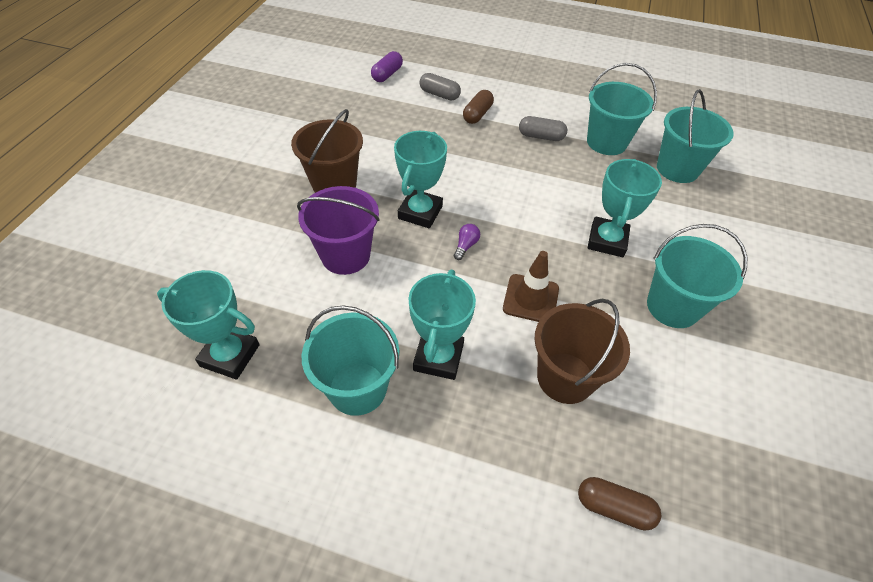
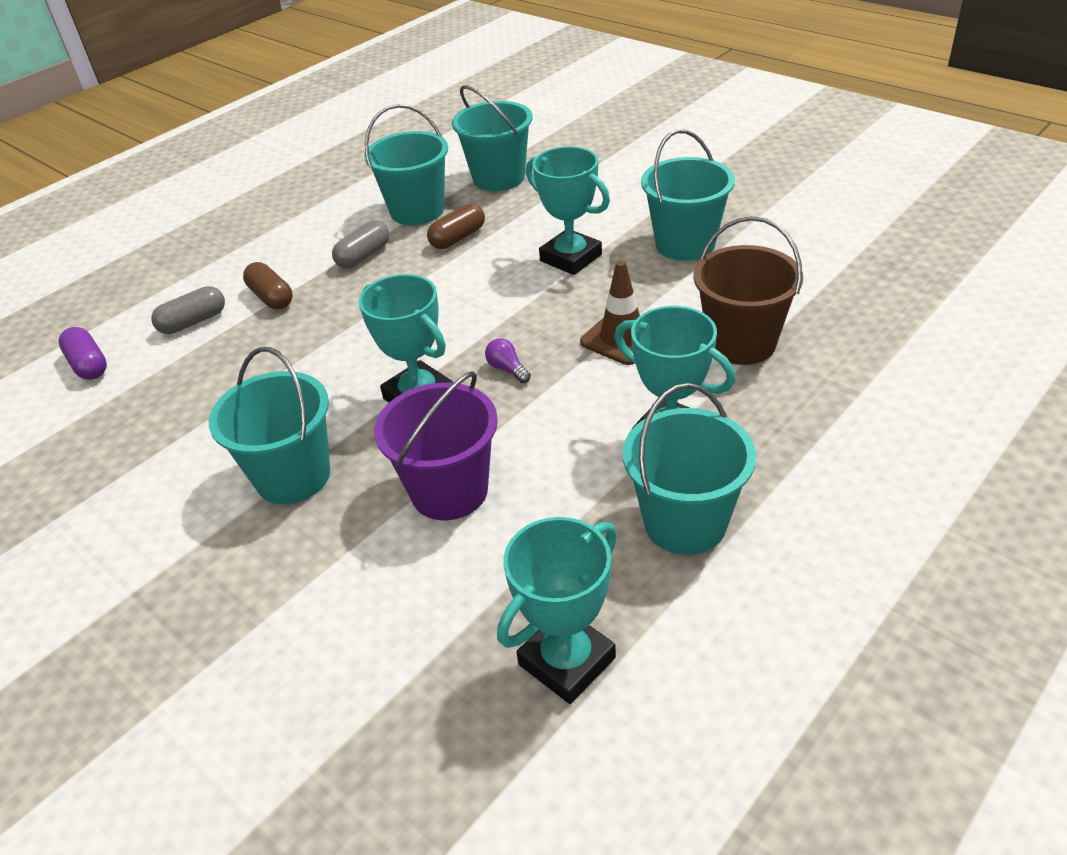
camera: 60 degrees left, 10 degrees down
brown bucket [291,109,363,193] -> turquoise bucket [209,347,330,504]
brown capsule [578,477,661,531] -> brown capsule moved to [427,203,485,249]

